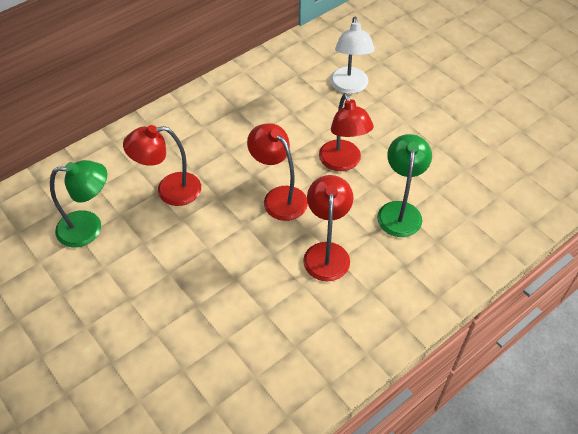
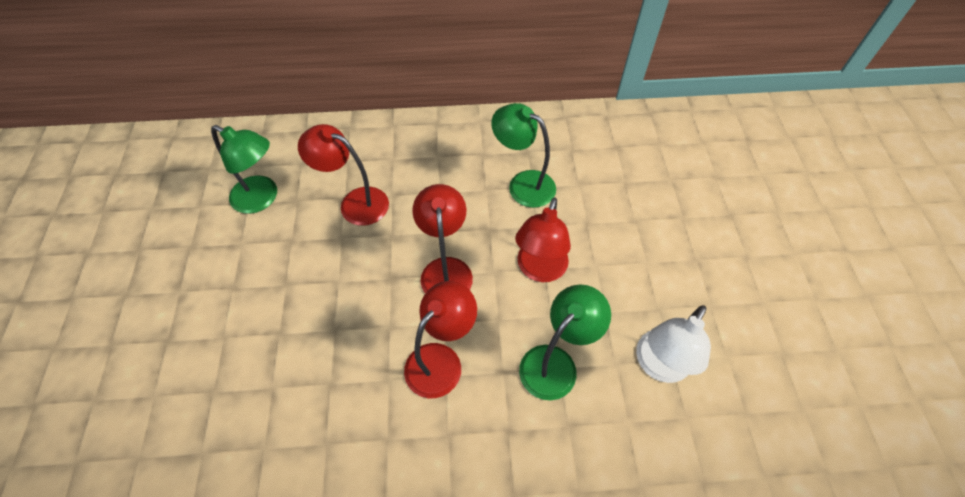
camera: 35 degrees right, 5 degrees up
white lamp [330,17,375,94] -> white lamp moved to [636,305,711,383]
none -> green lamp [491,103,556,208]

